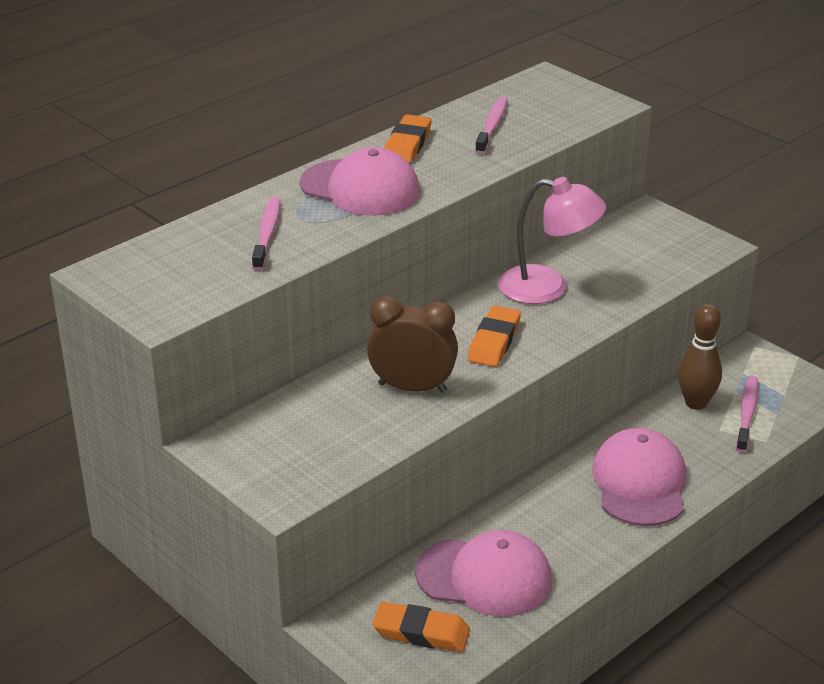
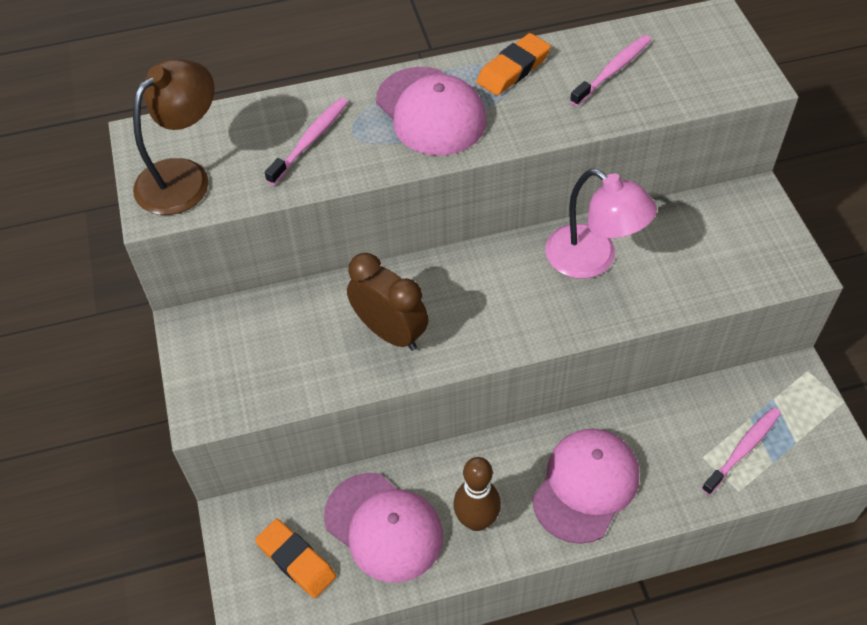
camera: 30 degrees right, 20 degrees up
orange eraser [468,306,521,367] -> none
brown bowling pin [678,304,722,410] -> brown bowling pin moved to [454,457,501,531]
none -> brown lamp [133,59,215,215]

